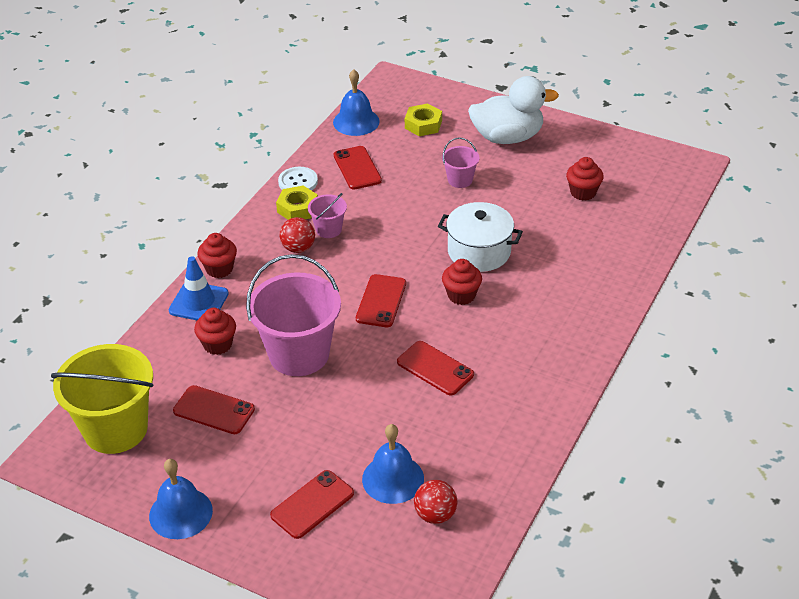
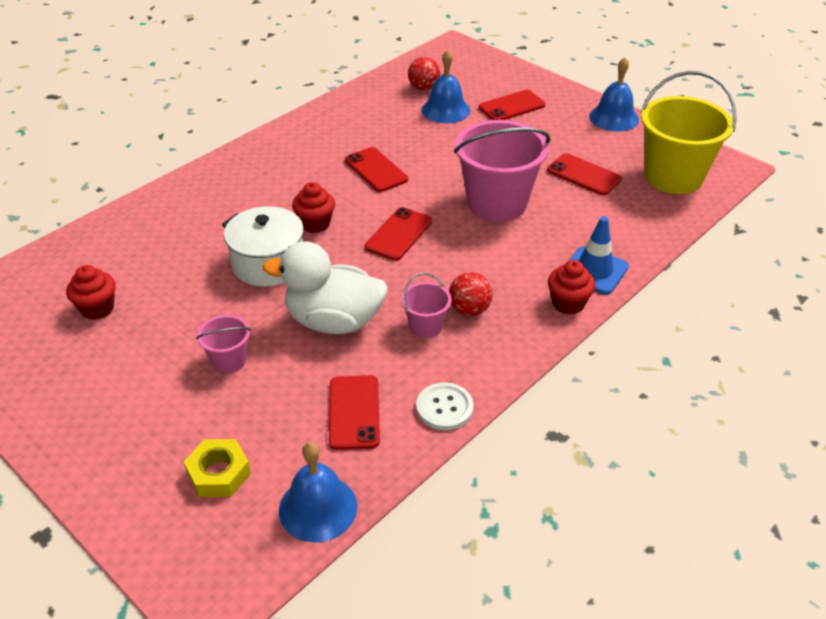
camera: 165 degrees left, 0 degrees up
red cupcake [194,308,236,355] -> none
yellow nut [276,186,318,220] -> none
white duck [468,76,559,144] -> white duck moved to [263,241,388,334]

